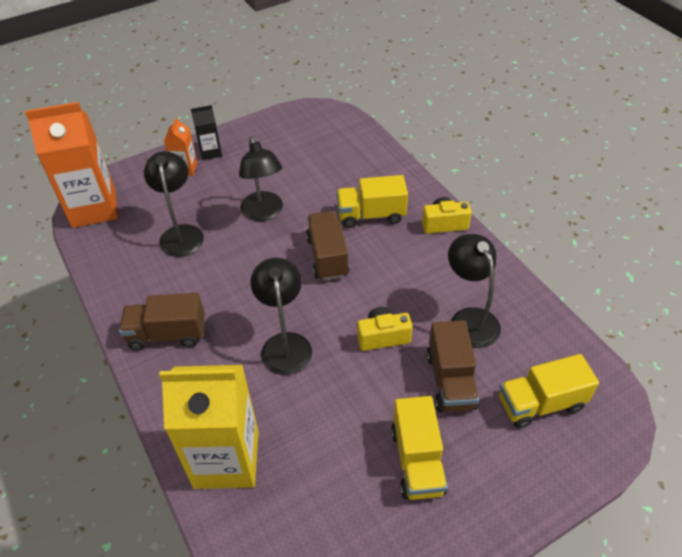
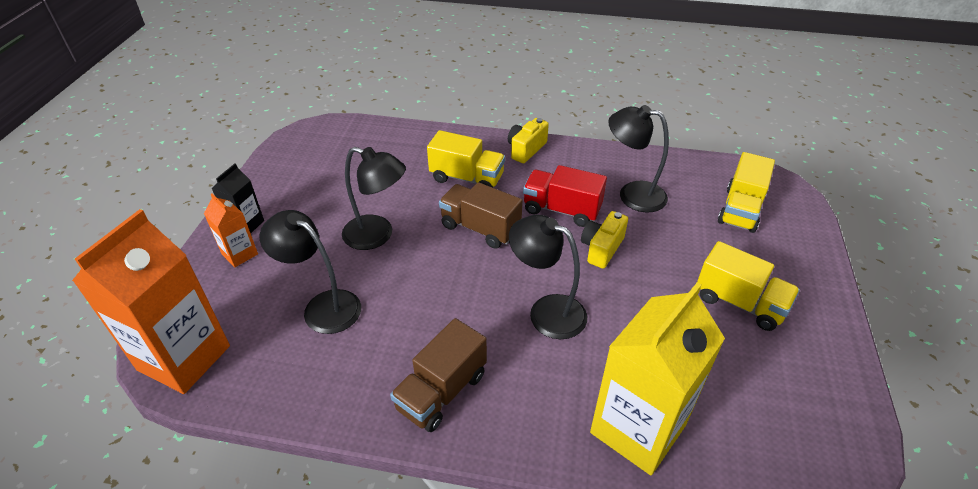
camera: 50 degrees left, 5 degrees down
yellow truck [336,175,408,228] -> yellow truck turned 105 degrees counterclockwise [427,130,505,188]
brown truck [427,320,479,412] -> none
none -> red truck [523,165,607,227]

